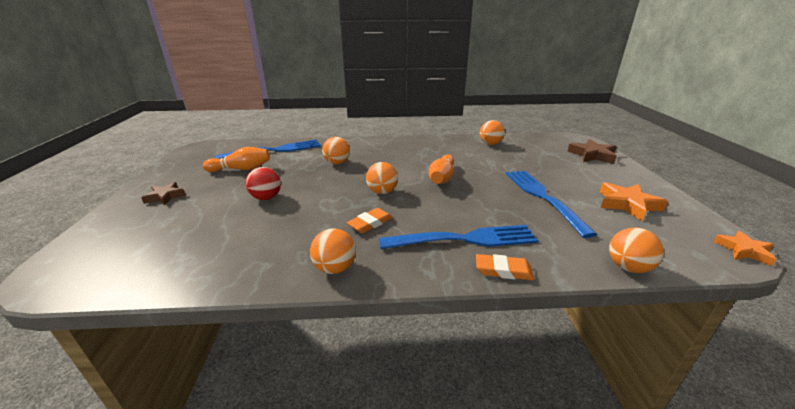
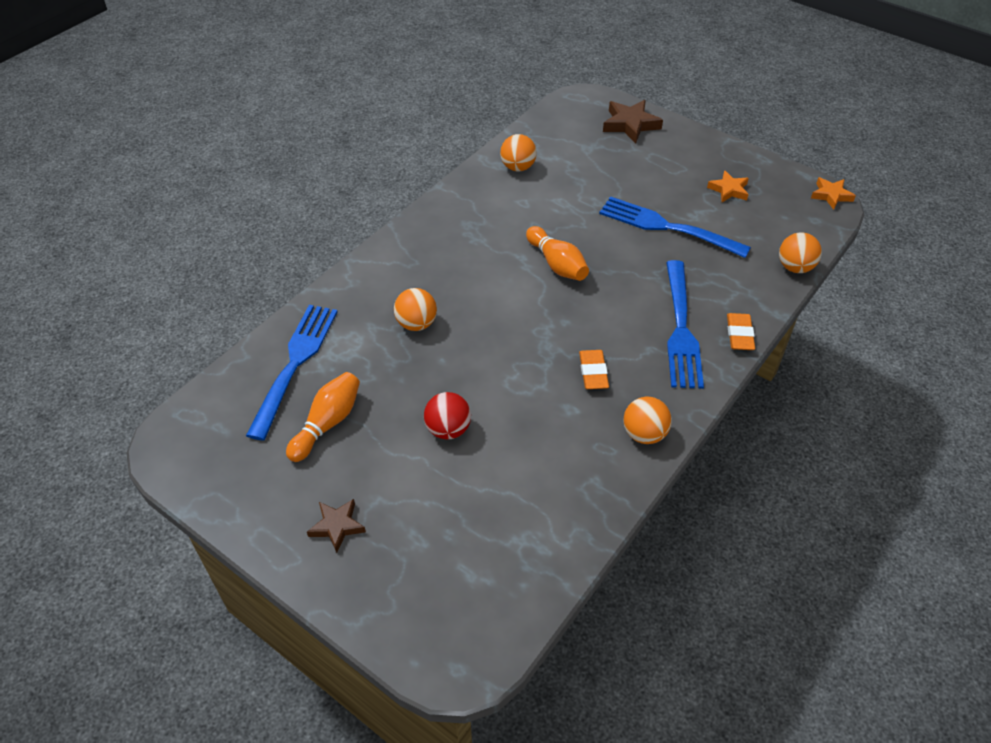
camera: 50 degrees left, 20 degrees up
orange ball [366,162,398,194] -> none
blue fork [379,225,538,249] -> blue fork turned 150 degrees clockwise [666,260,704,389]
orange eraser [476,254,534,280] -> orange eraser turned 45 degrees counterclockwise [727,313,755,350]
orange star [600,182,668,221] -> orange star [707,170,749,202], size x0.65

